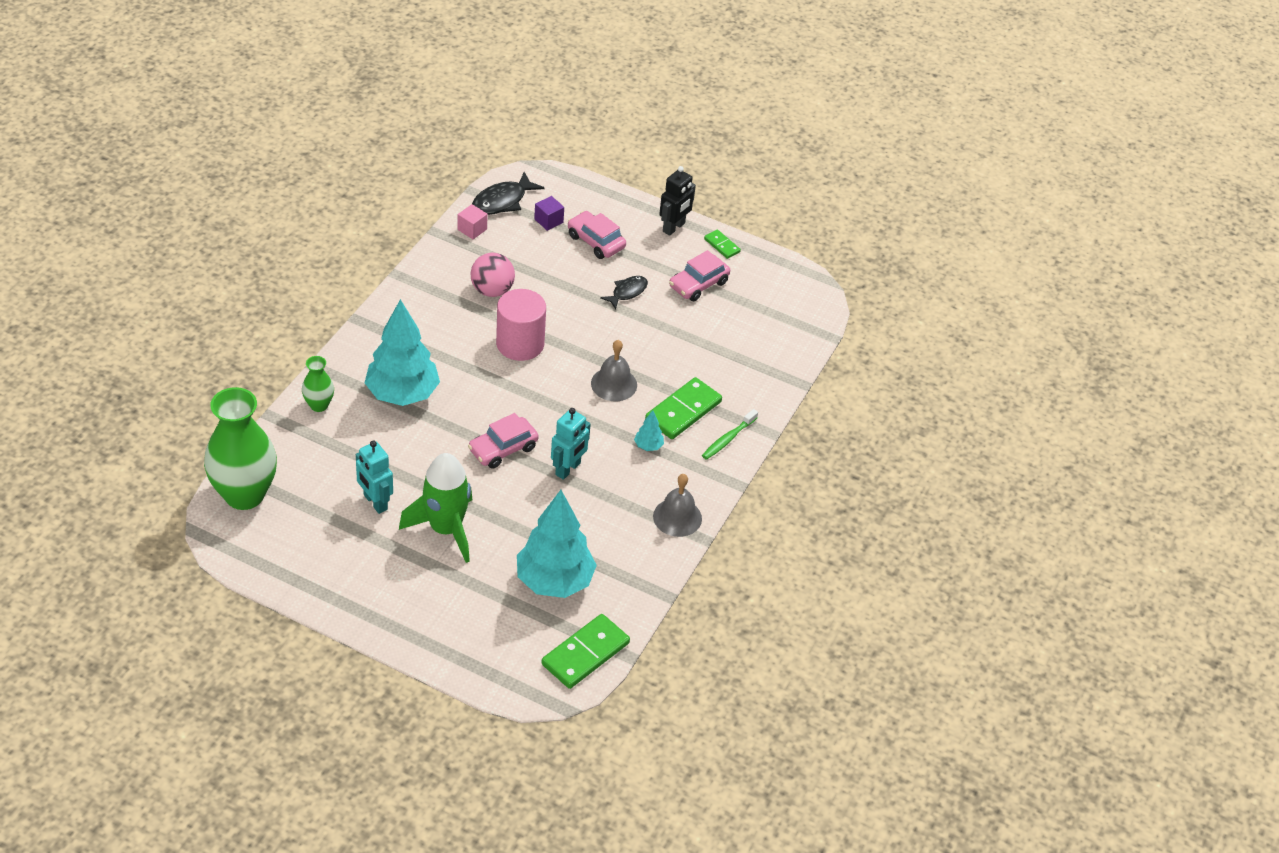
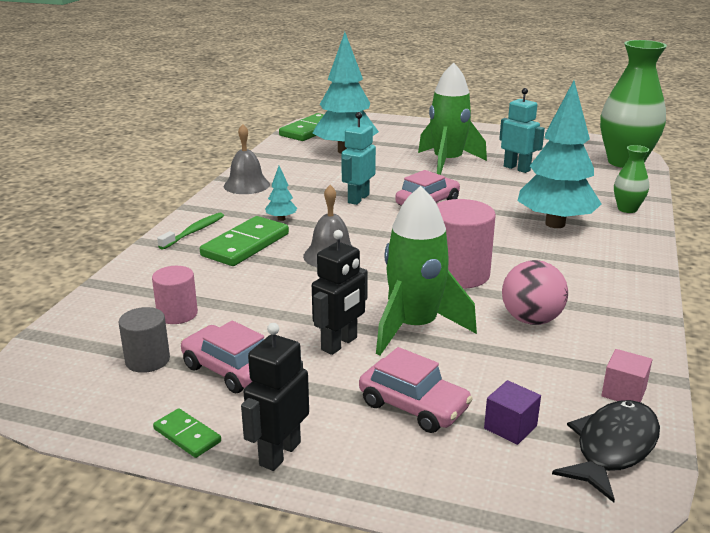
camera: 175 degrees right, 20 degrees down
black fish [600,276,648,310] -> black robot [312,230,368,355]
pink car [669,250,730,301] -> pink car turned 90 degrees counterclockwise [181,320,264,393]
none -> grey cylinder [118,307,170,373]
none -> pink cylinder [152,266,198,324]
none -> green rocket [376,186,477,355]

